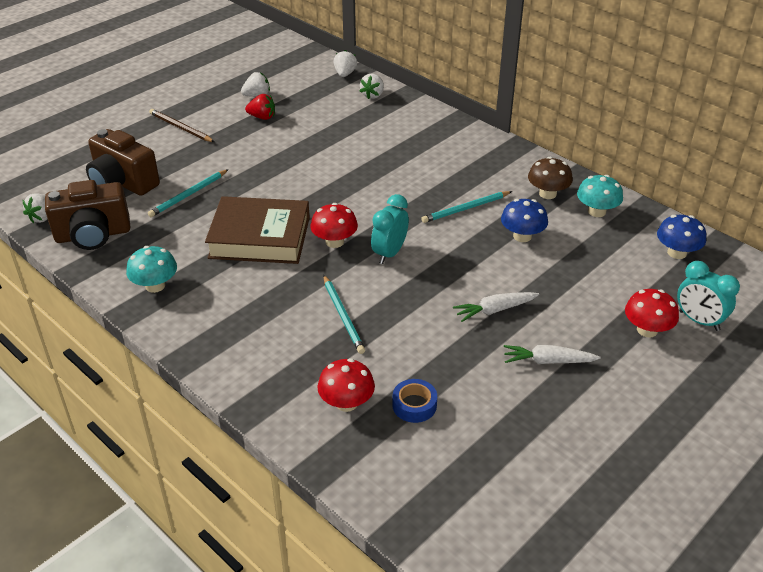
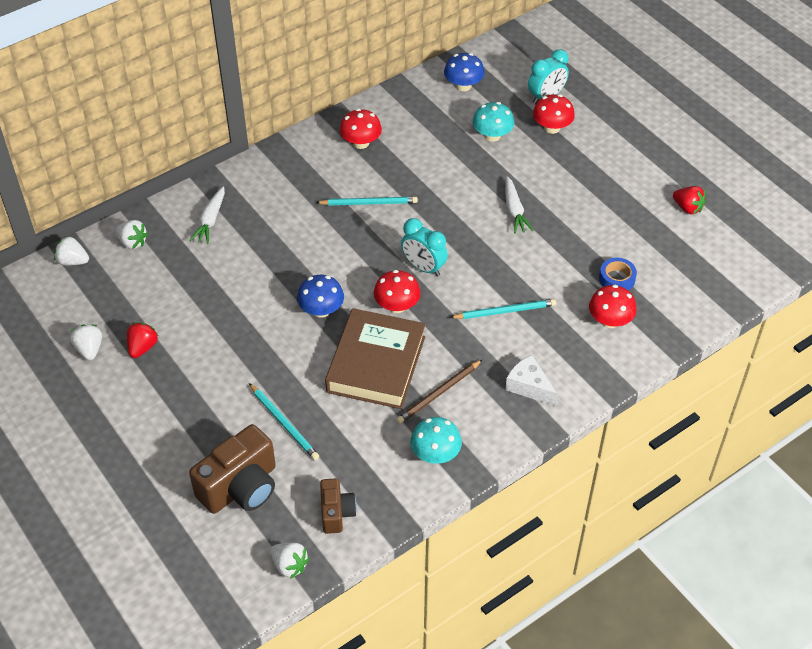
camera: 80 degrees left, 10 degrees up
brown camera [45,180,130,250] -> brown camera [320,478,357,534], size x0.57
brown pencil [149,109,214,142] -> brown pencil moved to [396,359,483,424]
turquoise pencil [421,191,512,223] -> turquoise pencil turned 75 degrees counterclockwise [316,197,418,206]
blue mushroom [501,199,548,242] -> blue mushroom moved to [297,275,344,318]
white carrot [504,345,601,364] -> white carrot moved to [190,186,225,244]
brown mushroom [528,157,573,199] -> red mushroom [340,109,382,149]
turquoise mushroom [577,175,623,217] -> turquoise mushroom moved to [472,102,514,142]
none -> white cheese [505,355,557,406]
none -> red strawberry [673,186,706,214]

